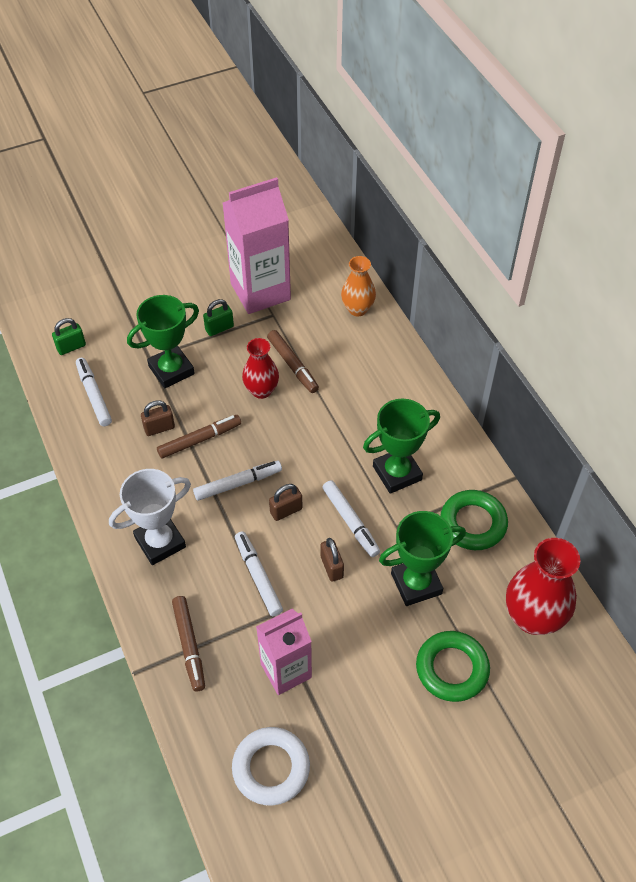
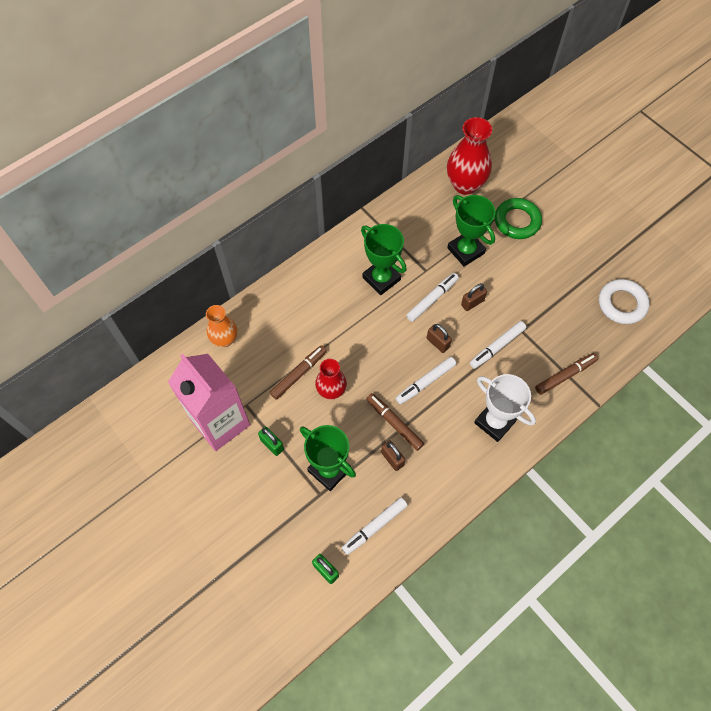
camera: 105 degrees left, 10 degrees up
white marker [193,461,282,501] -> white marker turned 90 degrees counterclockwise [396,357,456,405]
pink carton [256,609,312,695] -> none
green ring [441,490,508,550] -> none

